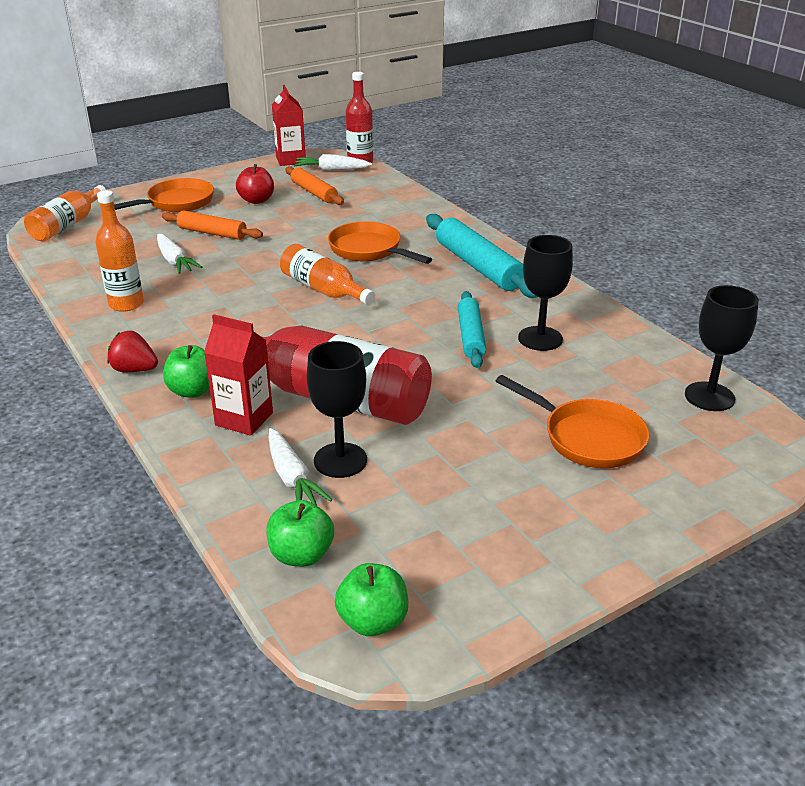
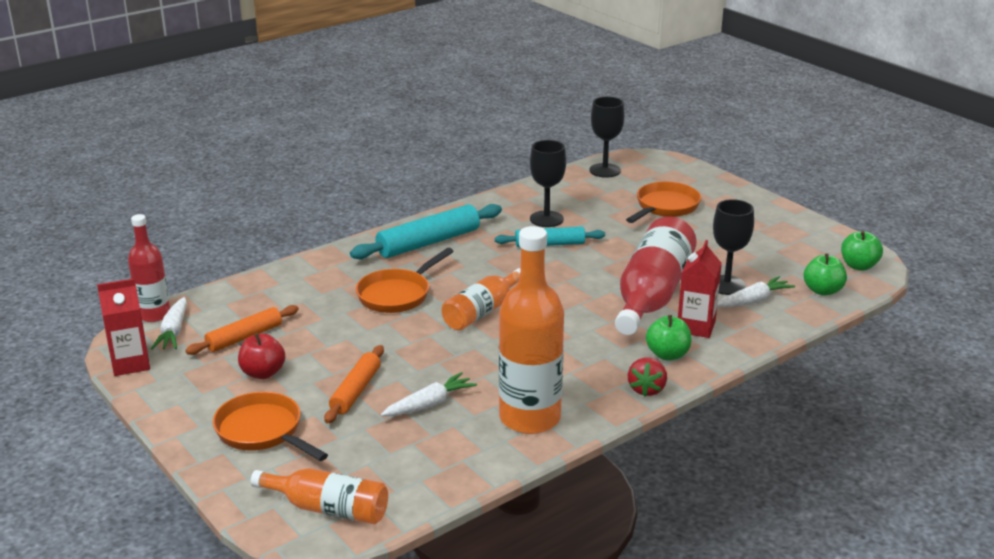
camera: 95 degrees left, 5 degrees down
orange bottle [95,190,144,312] -> orange bottle [499,226,564,434], size x1.68

